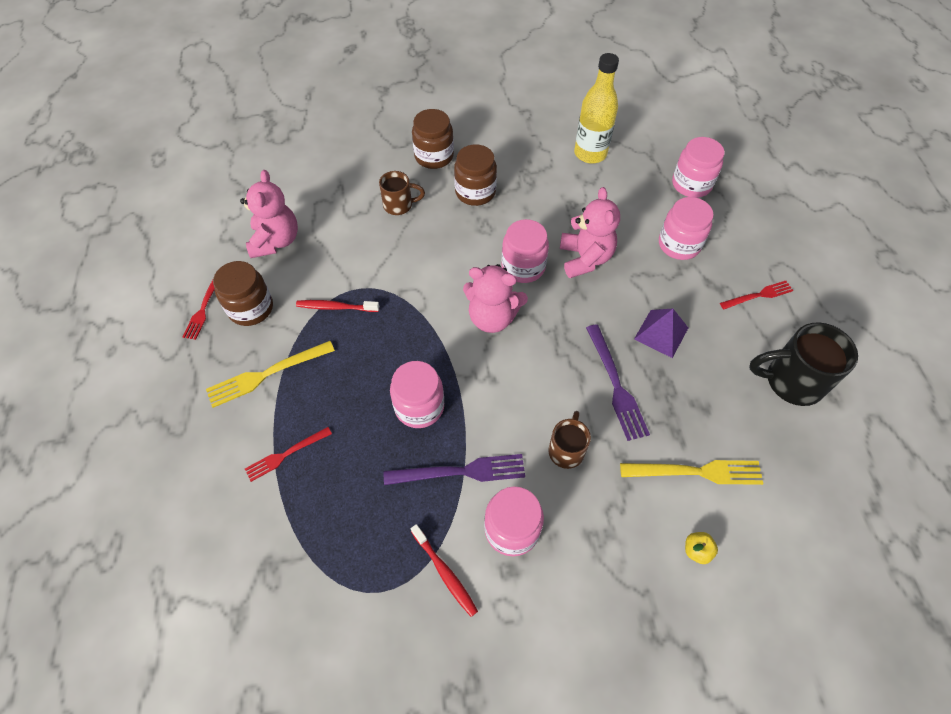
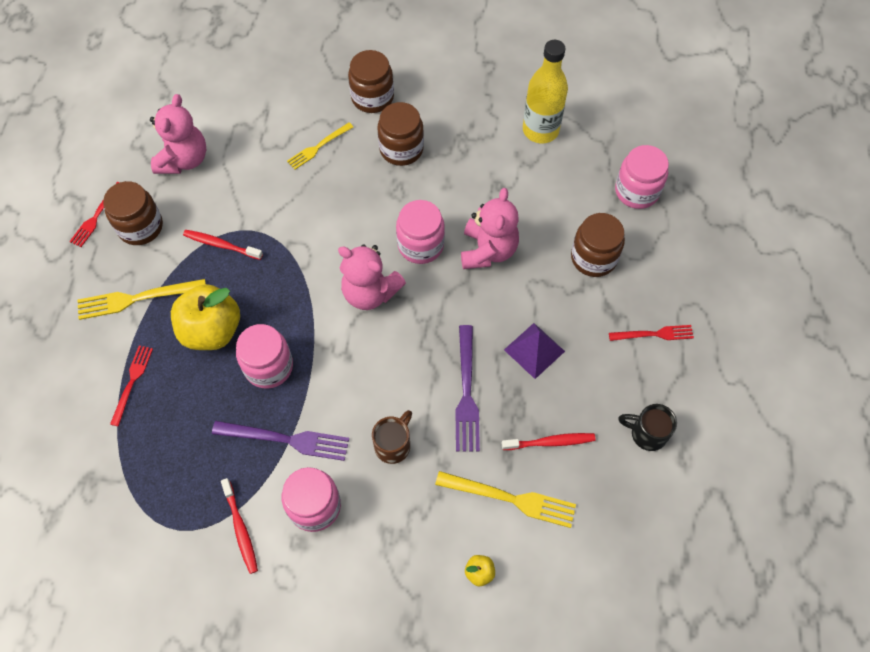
camera: 15 degrees right, 5 degrees up
red fork [245,427,332,482] -> red fork turned 120 degrees clockwise [110,346,153,426]
brown mug [379,171,425,215] -> yellow fork [287,122,353,170]
pink jar [659,197,714,260] -> brown jar [571,213,625,277]
black mug [749,322,858,406] -> black mug [618,404,677,451], size x0.60
none -> yellow apple [171,284,240,350]
none -> red toothbrush [501,433,596,450]

